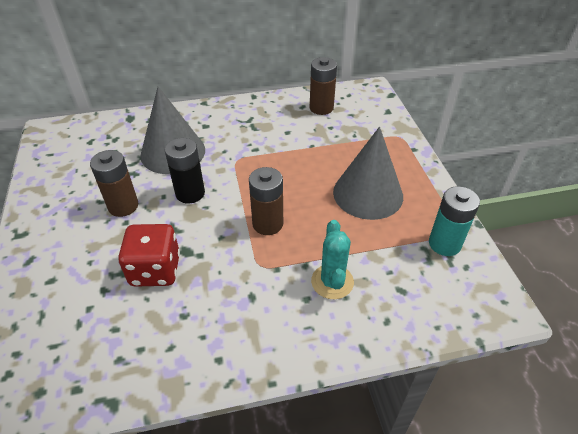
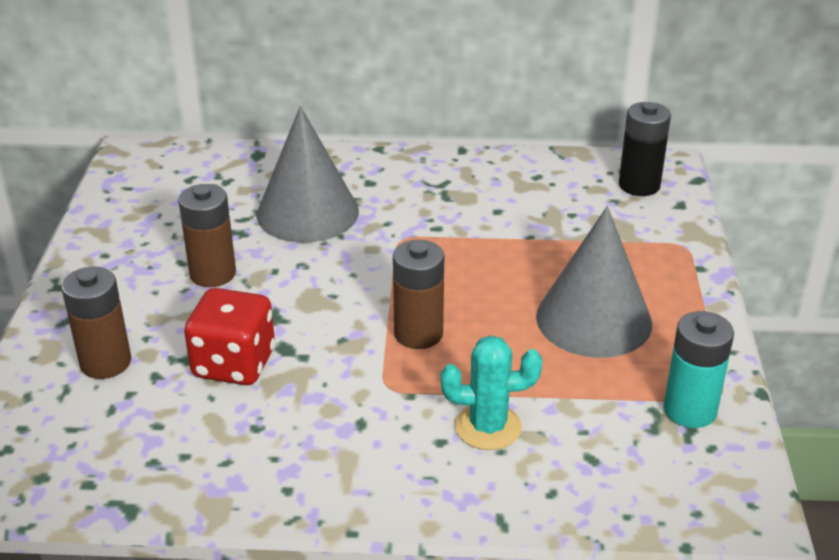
camera: 15 degrees right, 10 degrees down
black battery [165,138,205,204] -> black battery moved to [619,102,671,196]
brown battery [310,57,337,115] -> brown battery moved to [61,267,131,379]
turquoise cactus [311,220,354,299] -> turquoise cactus turned 75 degrees clockwise [441,336,542,450]

